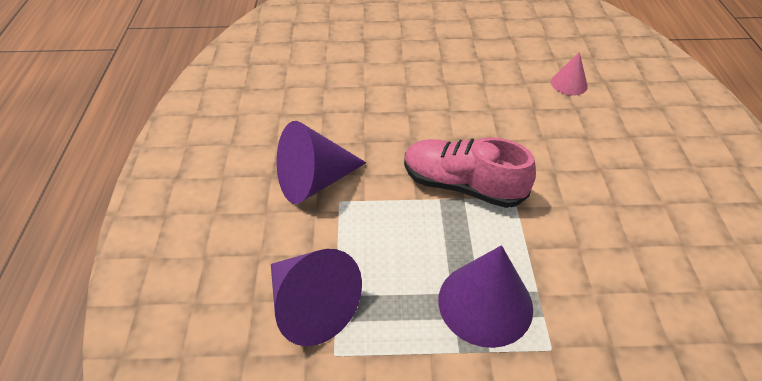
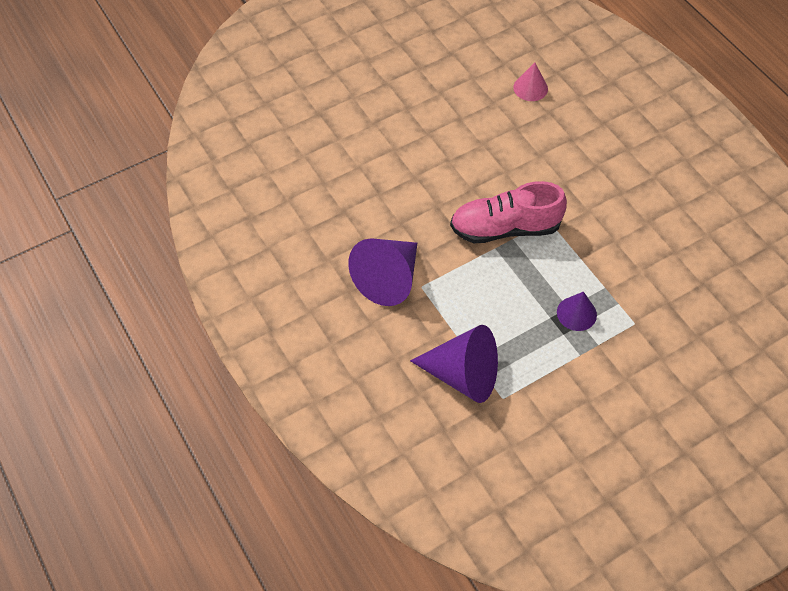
camera: 30 degrees left, 10 degrees up
purple cone [438,245,533,348] -> purple cone [557,292,597,331], size x0.55

